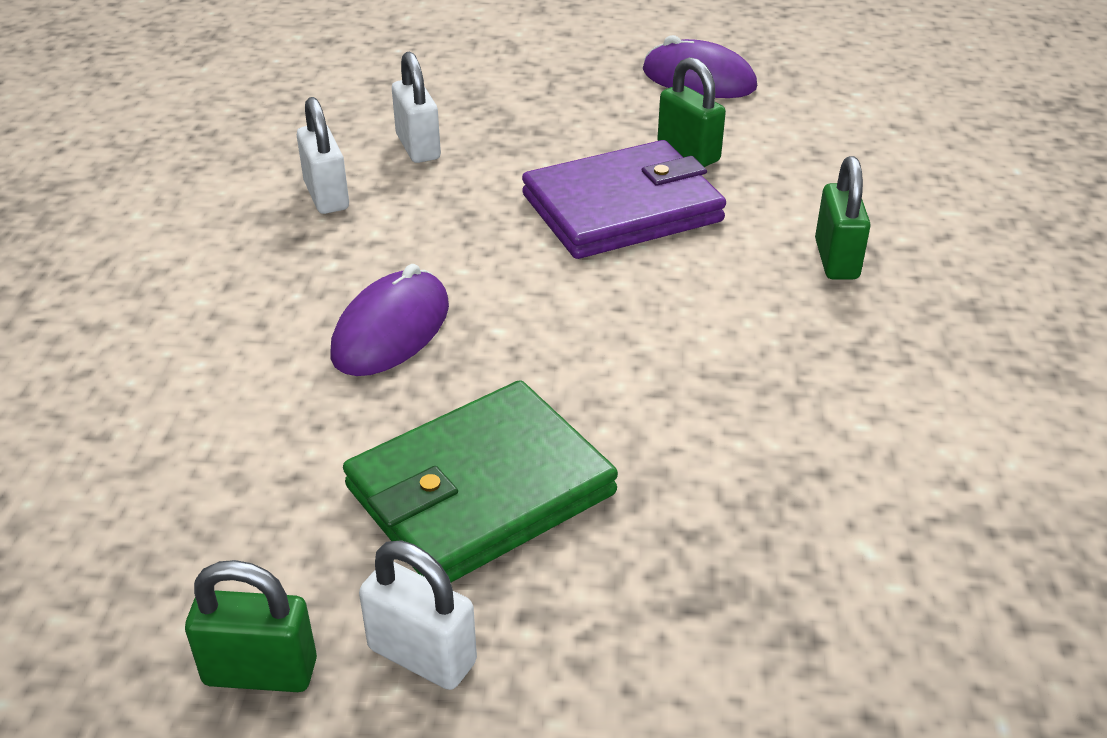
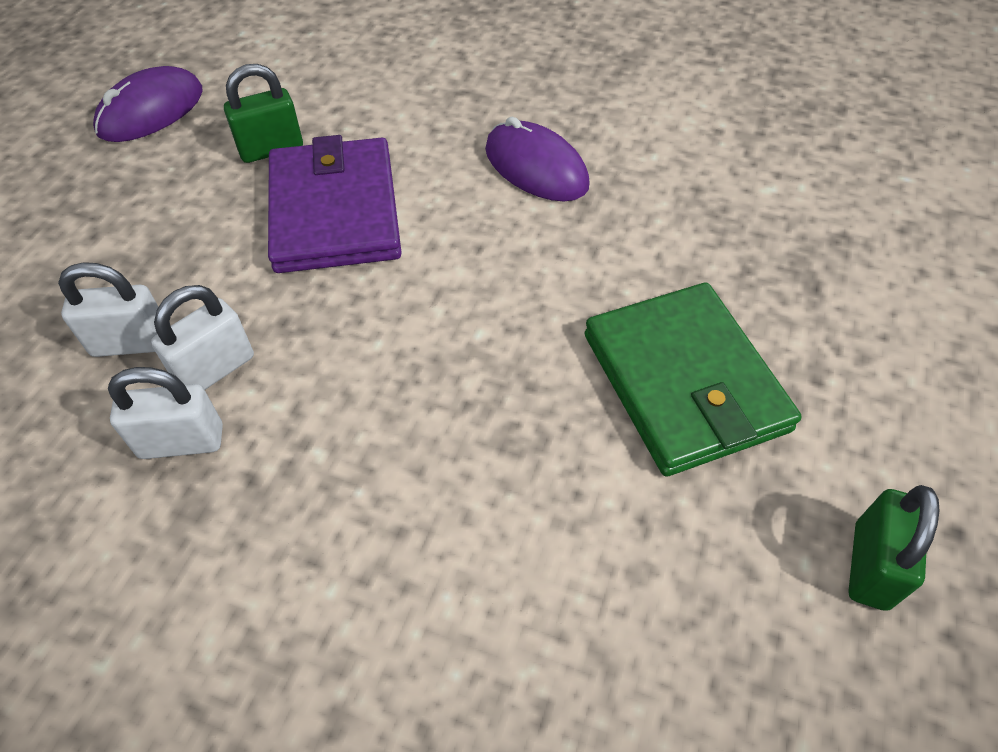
camera: 75 degrees left, 15 degrees up
purple mouse [330,264,449,376] -> purple mouse moved to [485,117,590,202]
white padlock [359,540,477,690] -> white padlock moved to [151,285,254,390]
green padlock [815,156,871,279] -> none

